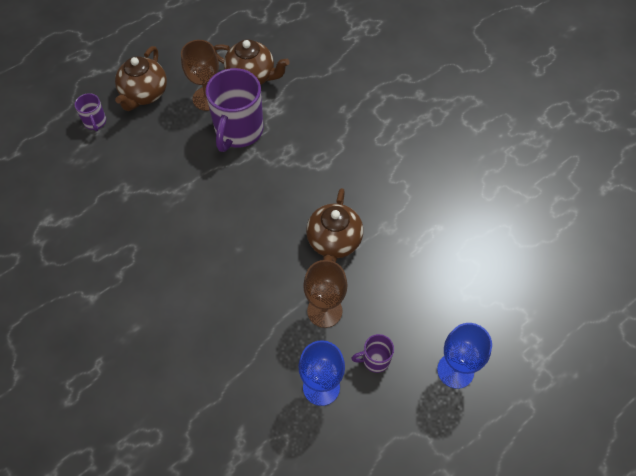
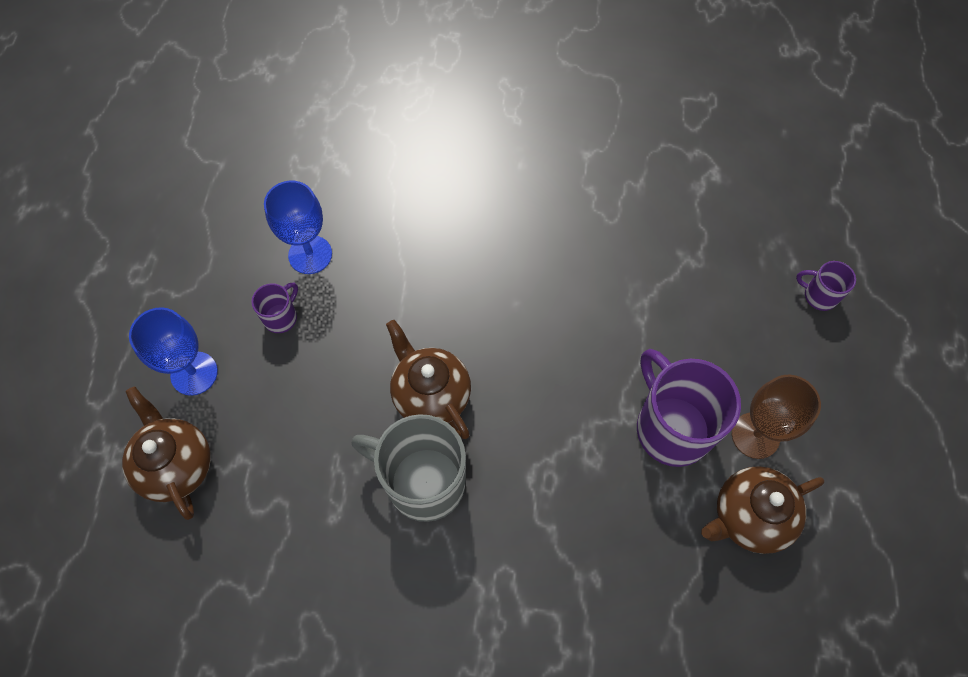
camera: 135 degrees right, 5 degrees up
brown teapot [115,46,167,111] -> brown teapot moved to [122,386,211,520]
brown goblet [303,260,347,328] -> none
none -> grey mug [352,414,466,522]

